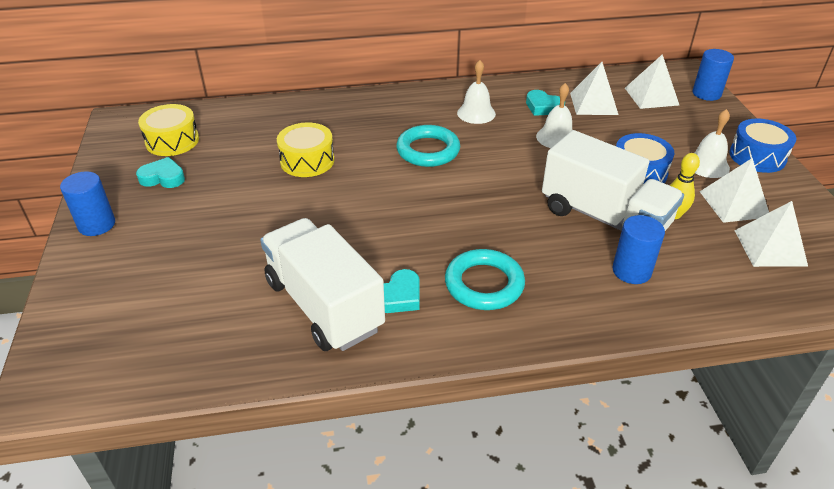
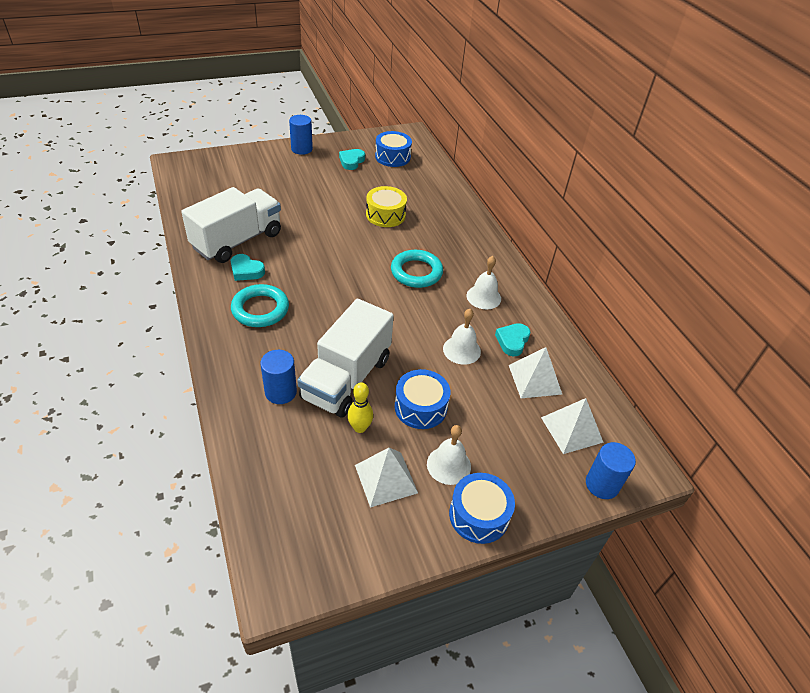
camera: 75 degrees right, 5 degrees up
turquoise heart [136,157,185,188] -> turquoise heart turned 150 degrees counterclockwise [339,149,365,170]
yellow drum [138,104,199,156] -> blue drum [375,131,412,167]
white pyramid [734,201,808,267] -> none

